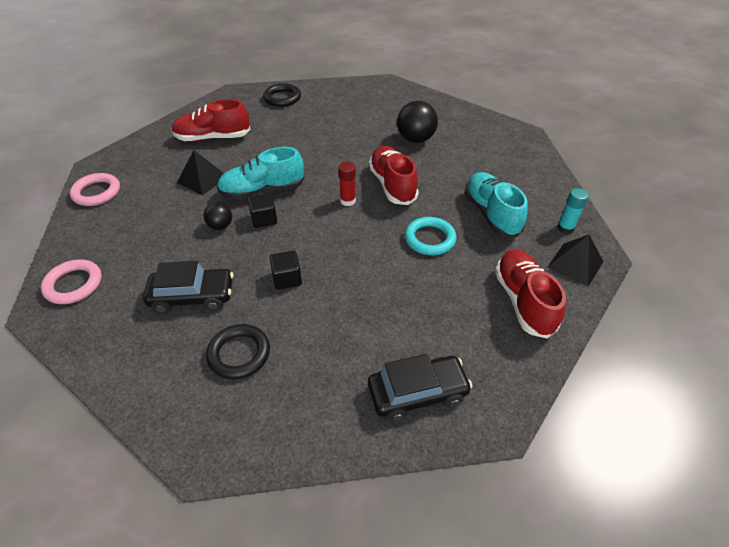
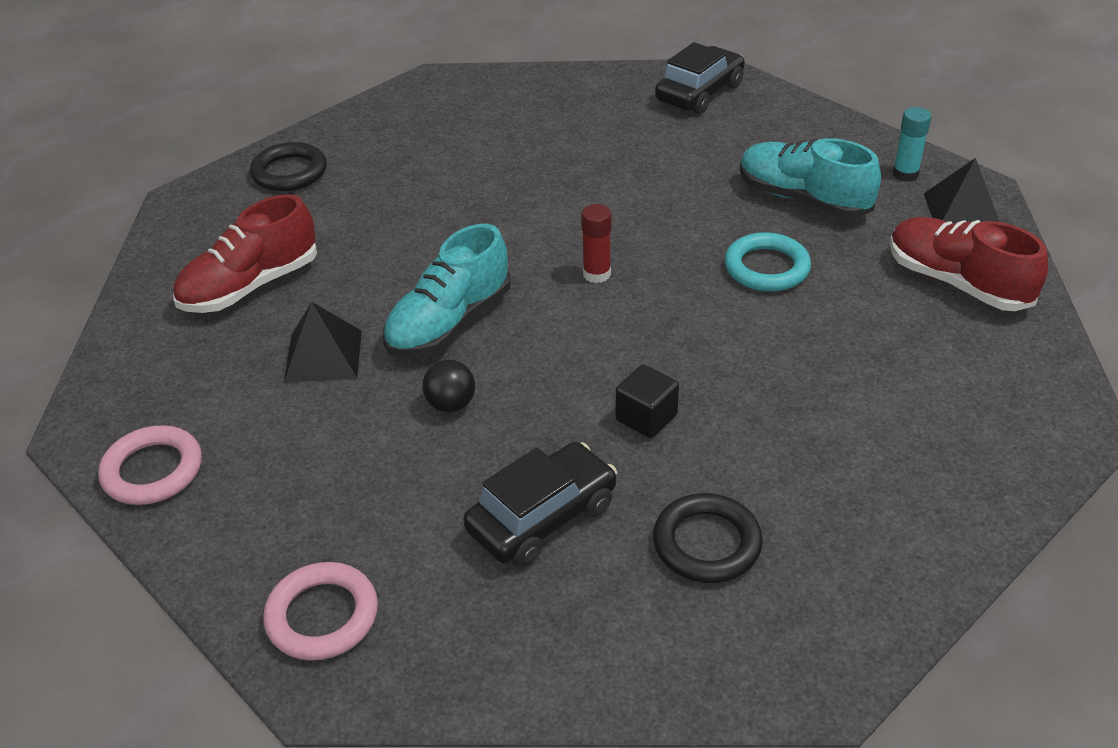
camera: 35 degrees left, 5 degrees down
black cube [247,193,277,228] -> none
black car [368,354,473,422] -> black car moved to [655,42,745,114]
red shoe [369,146,419,205] -> none
black ball [397,101,438,143] -> none

